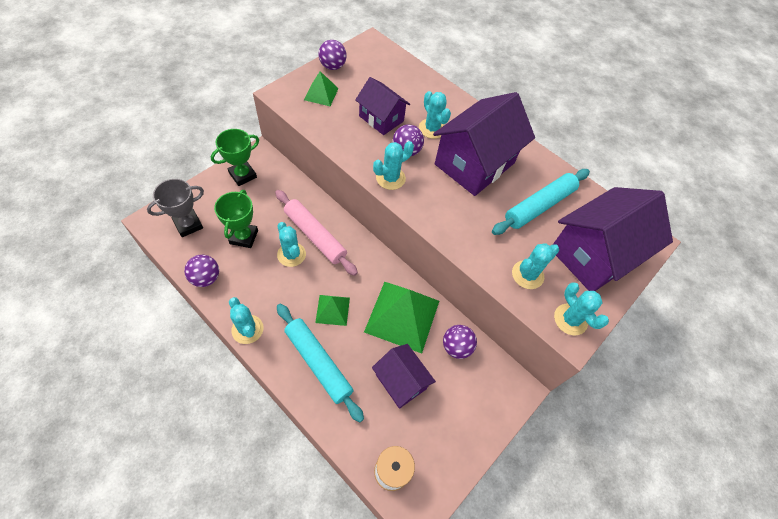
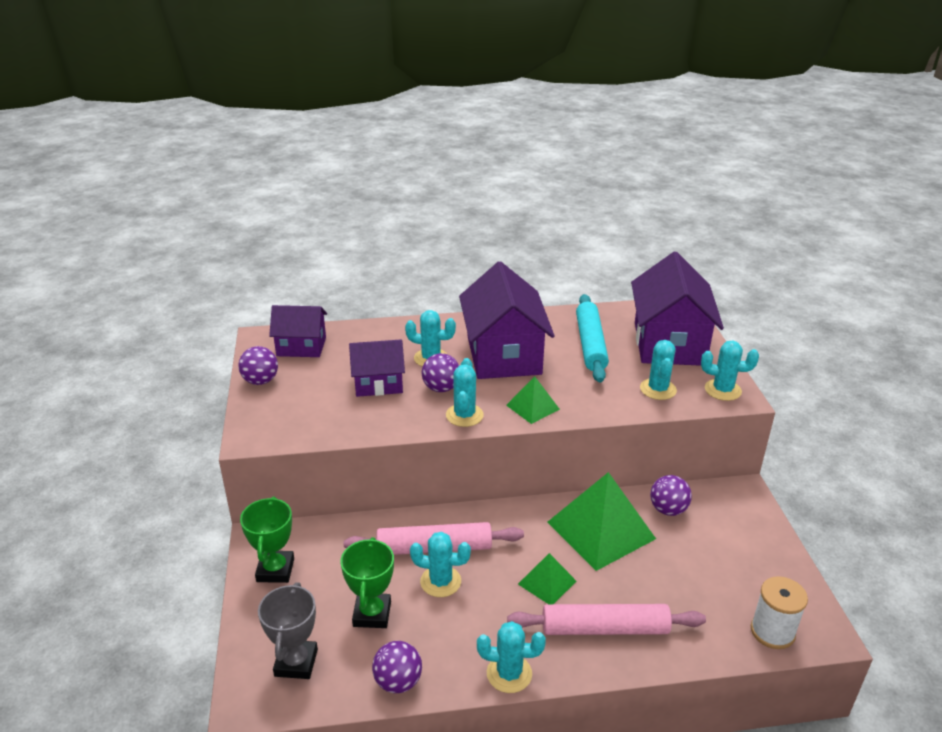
camera: 45 degrees left, 25 degrees down
green trophy [214,190,258,248] -> green trophy turned 45 degrees clockwise [340,537,394,628]
turquoise rolling pin [277,304,364,423] -> pink rolling pin [507,604,706,635]
green pyramid [304,71,339,106] -> green pyramid moved to [506,376,560,424]
purple house [372,344,436,409] -> purple house moved to [269,305,327,357]

